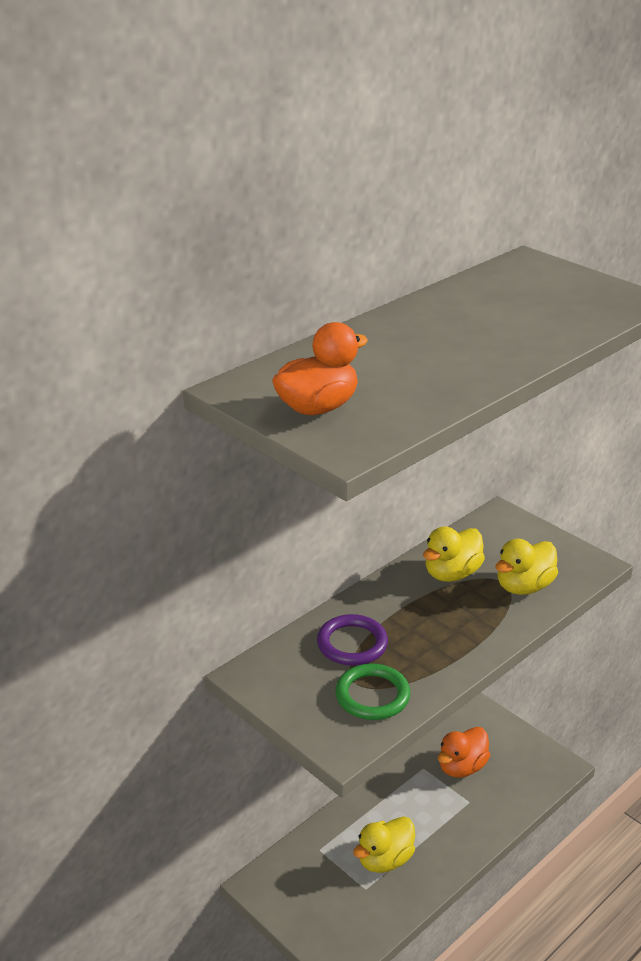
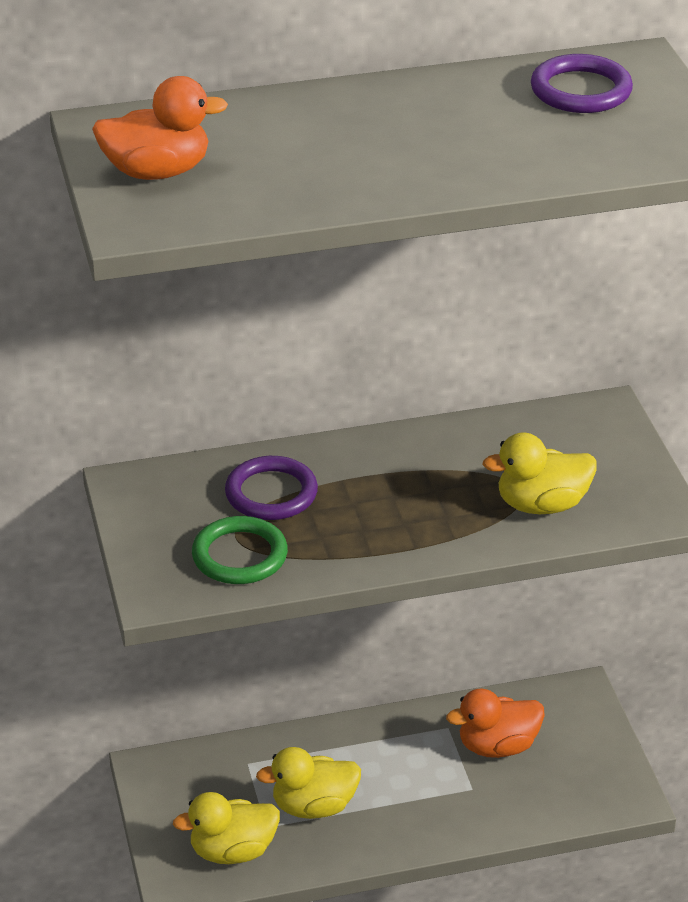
camera: 30 degrees right, 5 degrees up
yellow duck [423,527,485,582] -> yellow duck moved to [173,792,280,864]
none -> purple ring [531,54,633,113]

